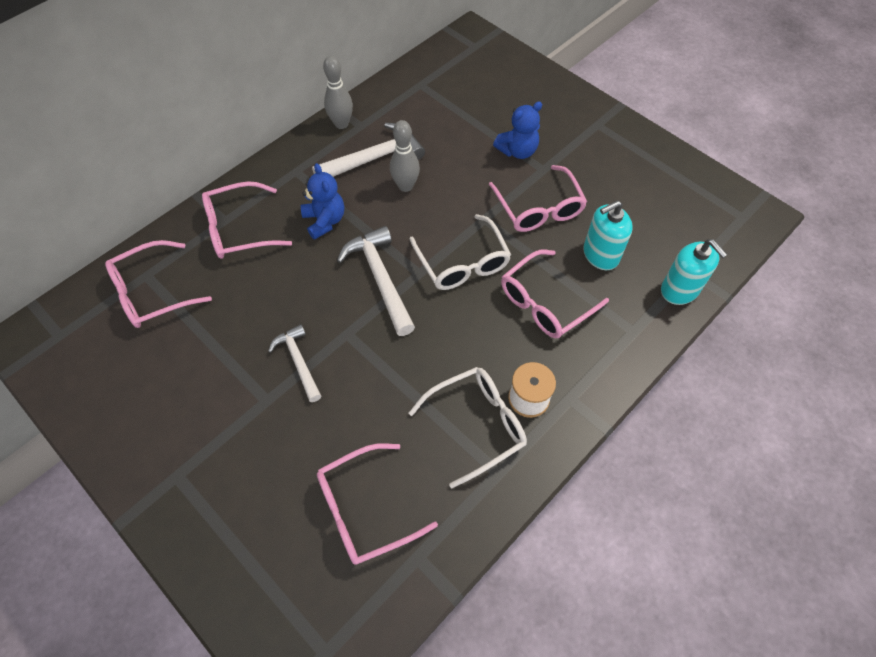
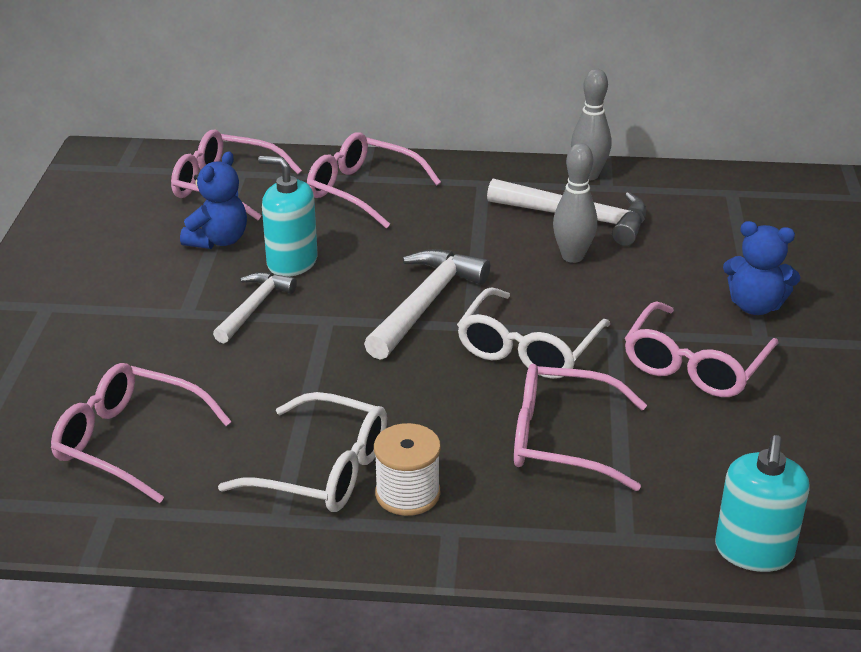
camera: 50 degrees right, 25 degrees down
blue teddy bear [301,163,344,240] -> blue teddy bear moved to [180,151,247,249]
turquoise soap dispenser [583,200,633,270] -> turquoise soap dispenser moved to [258,156,317,277]

